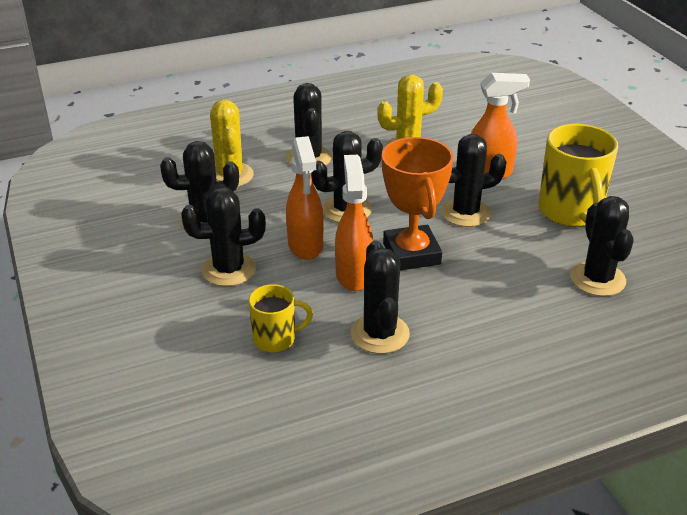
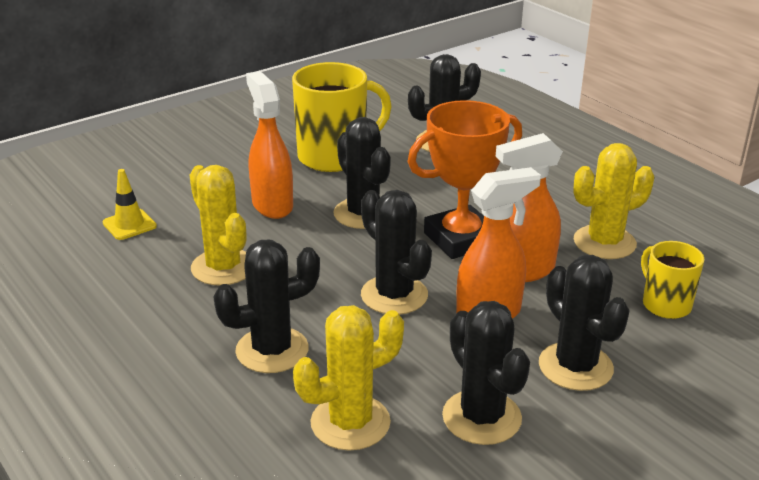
camera: 105 degrees left, 5 degrees down
black cactus [351,241,410,354] -> yellow cactus [573,143,654,259]
none -> yellow traffic cone [103,169,157,240]

